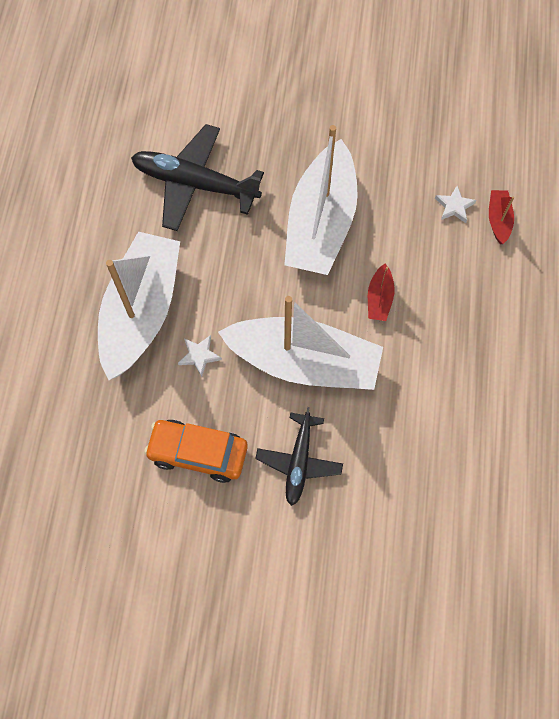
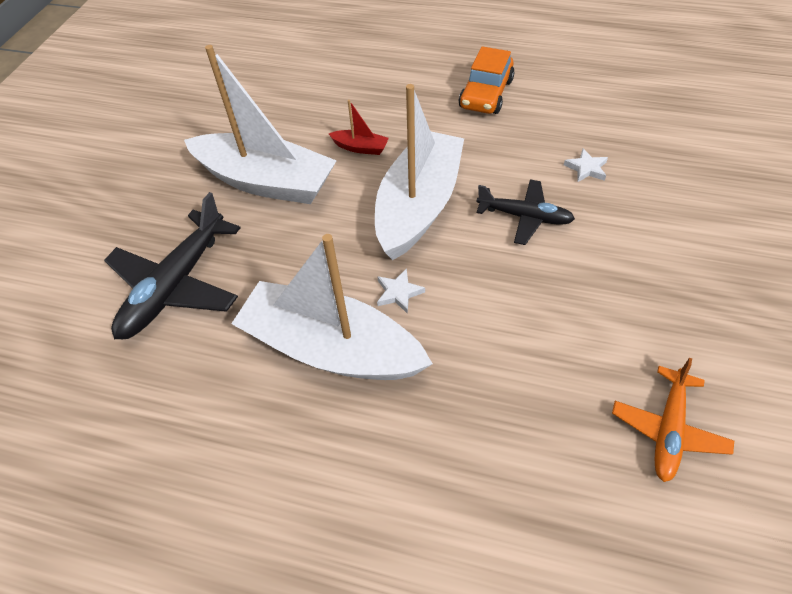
camera: 80 degrees left, 15 degrees down
orange car [144,420,248,483] -> orange car moved to [459,46,515,114]
white star [435,185,477,223] -> white star moved to [564,149,608,183]
red boat [489,190,514,244] -> none
none -> orange plane [612,358,734,482]

